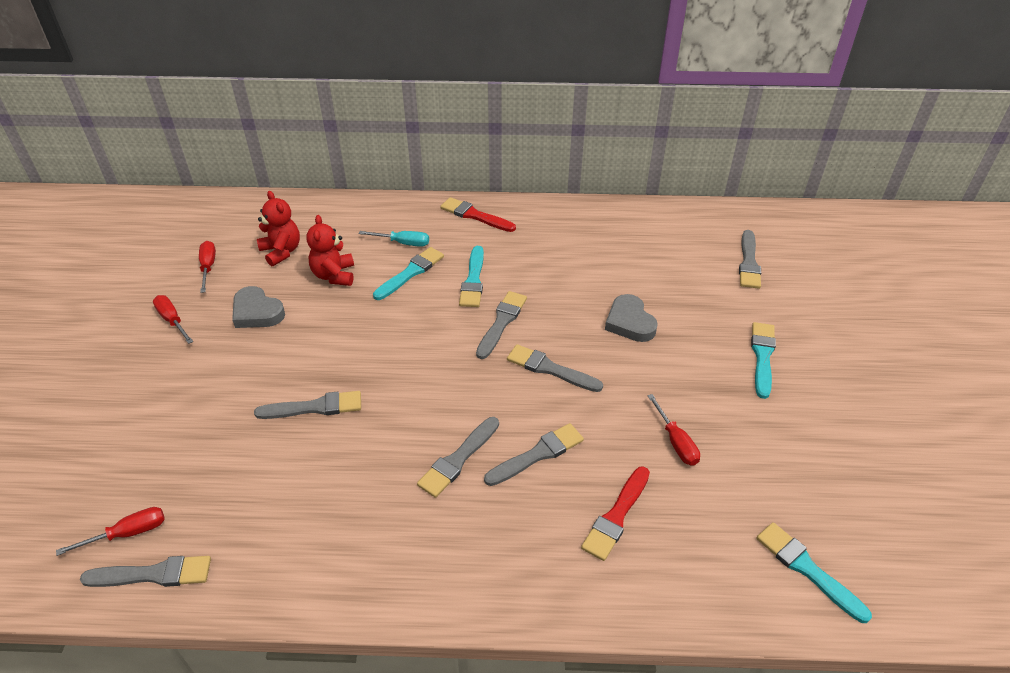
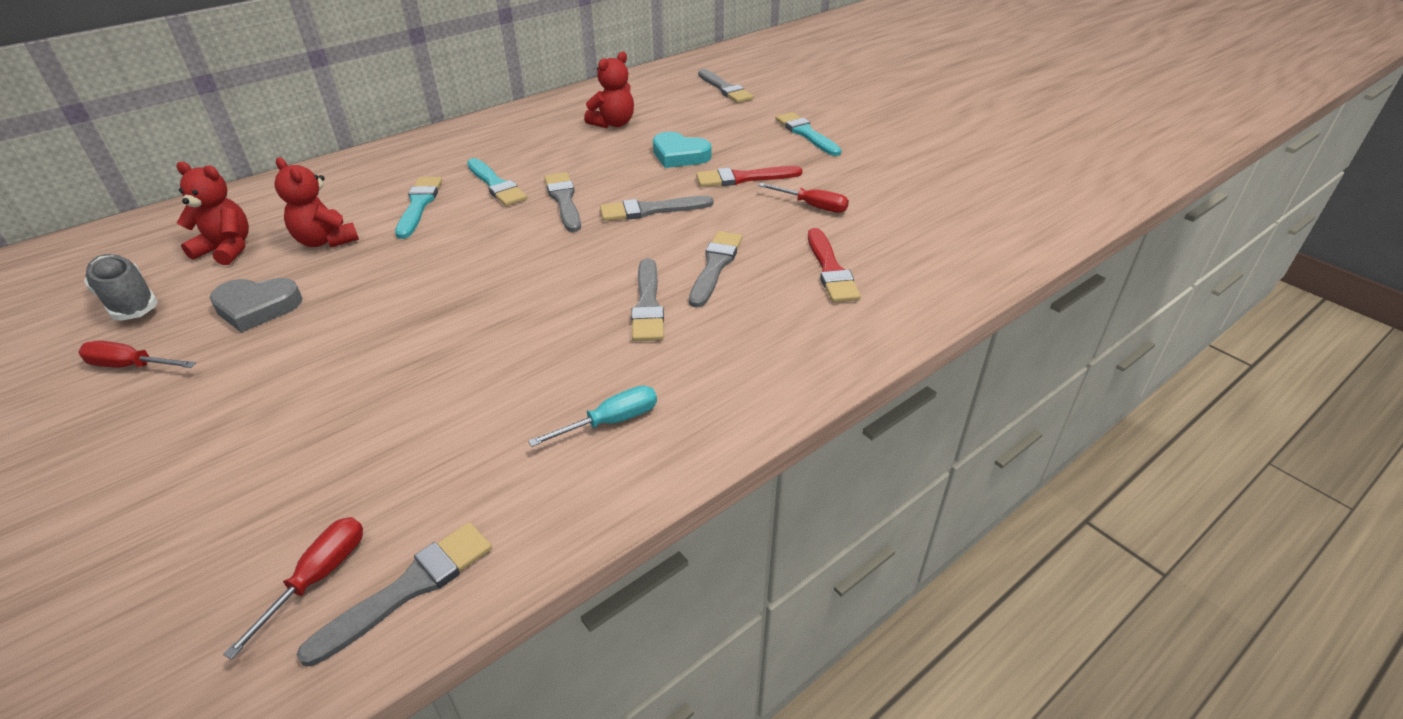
camera: 40 degrees left, 5 degrees down
red screwdriver [199,241,216,293] -> grey shoe [84,254,158,321]
grey brush [254,391,361,419] -> none
turquoise screwdriver [359,231,429,247] -> turquoise screwdriver moved to [528,386,657,447]
red brush [440,197,516,232] -> red brush moved to [696,166,802,187]
grey heart [605,294,658,342] -> turquoise heart [653,132,712,168]
turquoise brush [756,522,872,623] -> none
none -> red teddy bear [584,52,634,128]

